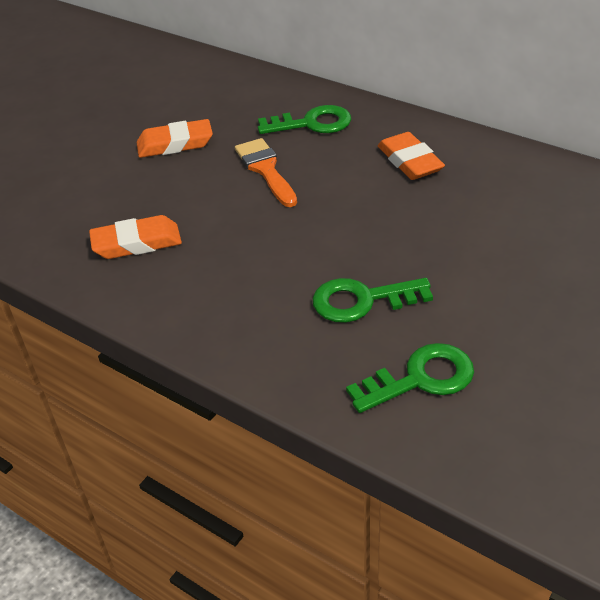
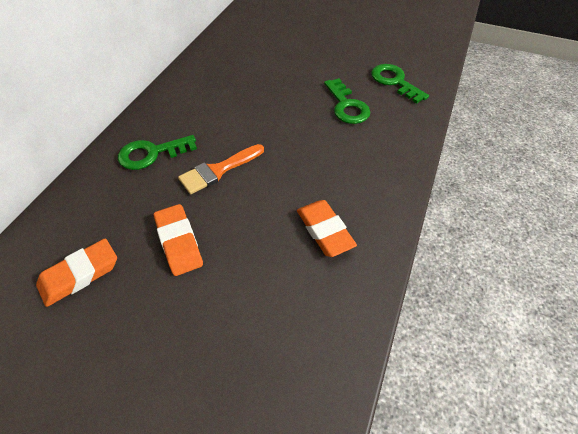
camera: 105 degrees left, 10 degrees up
green key [258,105,351,134] -> green key turned 90 degrees counterclockwise [118,135,197,170]
orange eraser [378,132,445,180] -> orange eraser moved to [36,238,117,307]

